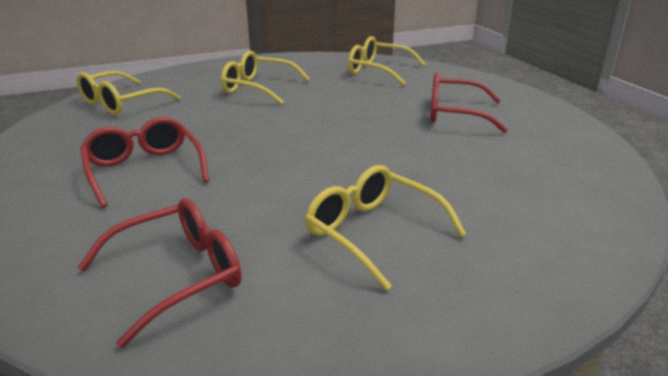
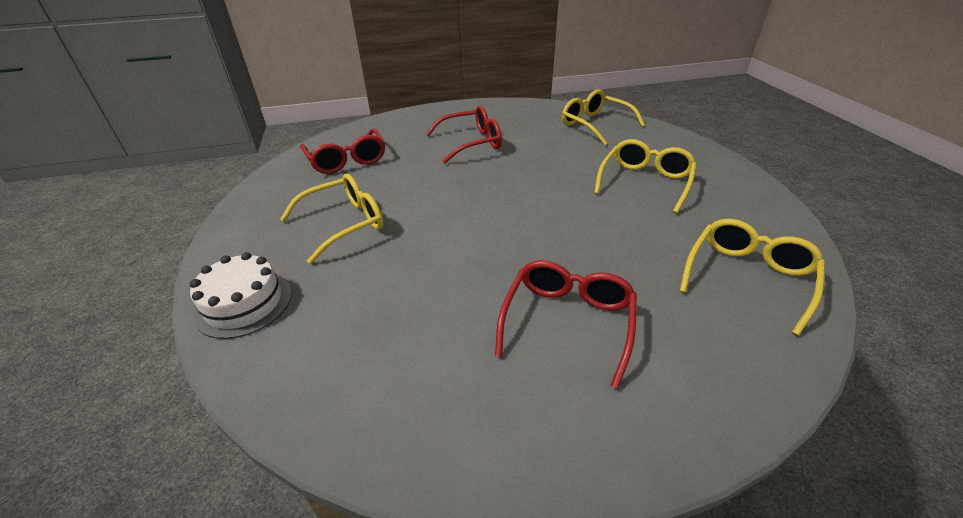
camera: 100 degrees right, 10 degrees up
none -> white cake [190,252,292,339]

